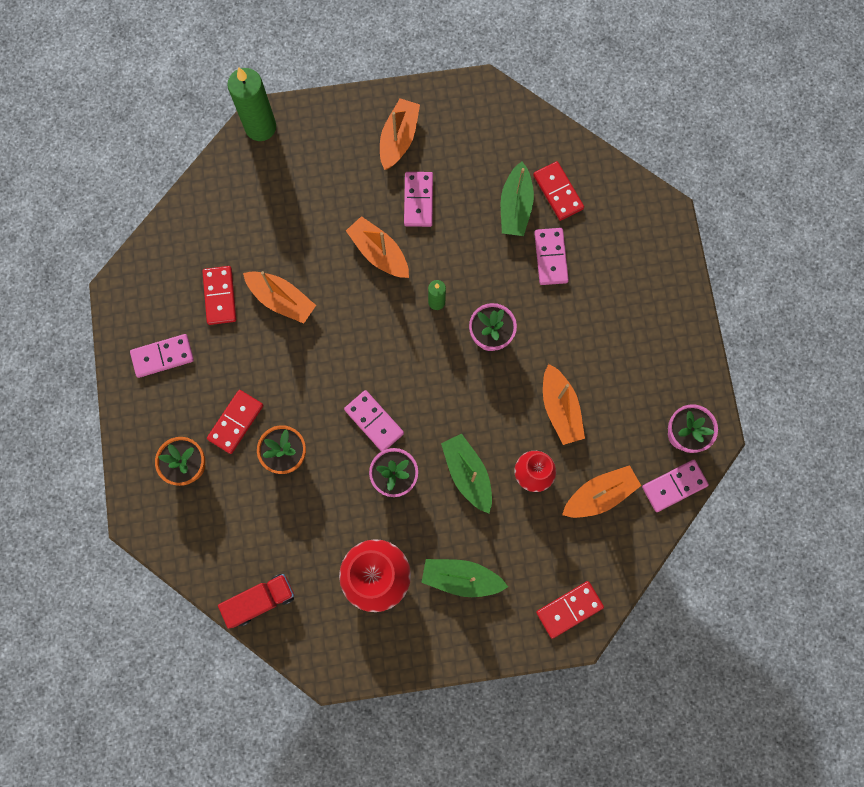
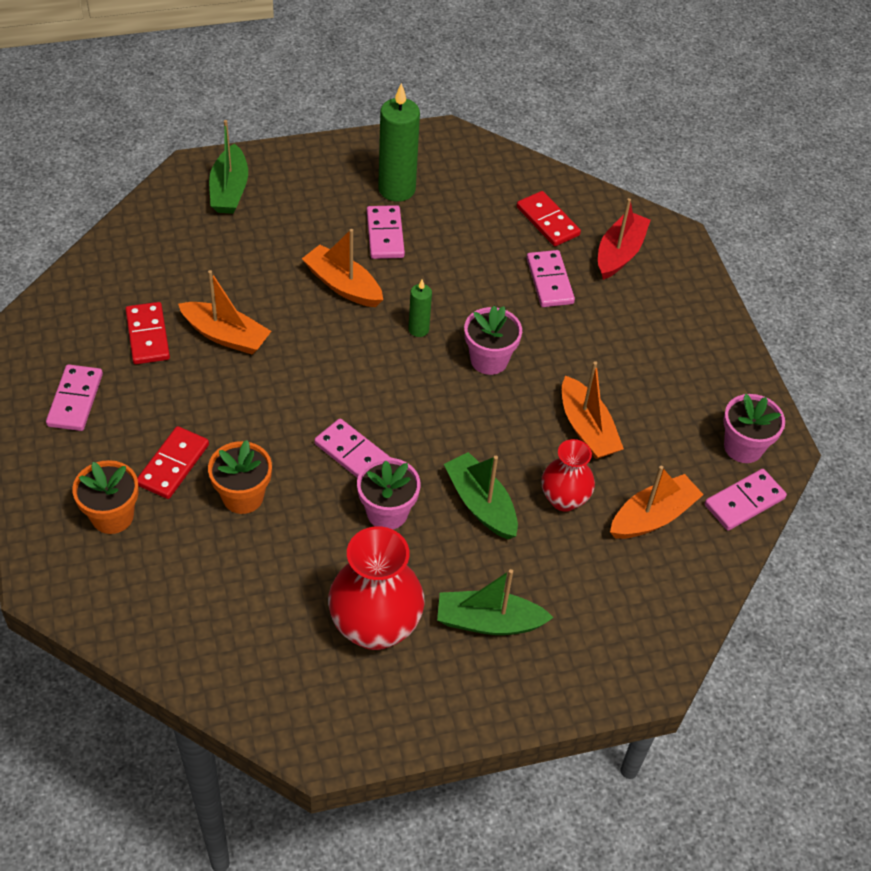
camera: 10 degrees left, 25 degrees down
pink domino [130,334,194,378] -> pink domino turned 60 degrees counterclockwise [46,364,103,431]
red truck [218,574,294,629] -> none
green candle [227,67,276,141] -> green candle moved to [378,83,420,202]
orange boat [380,98,420,170] -> none
green boat [501,162,534,236] -> green boat moved to [209,120,248,214]
red domino [536,581,604,639] -> none
none -> red boat [598,198,651,280]

